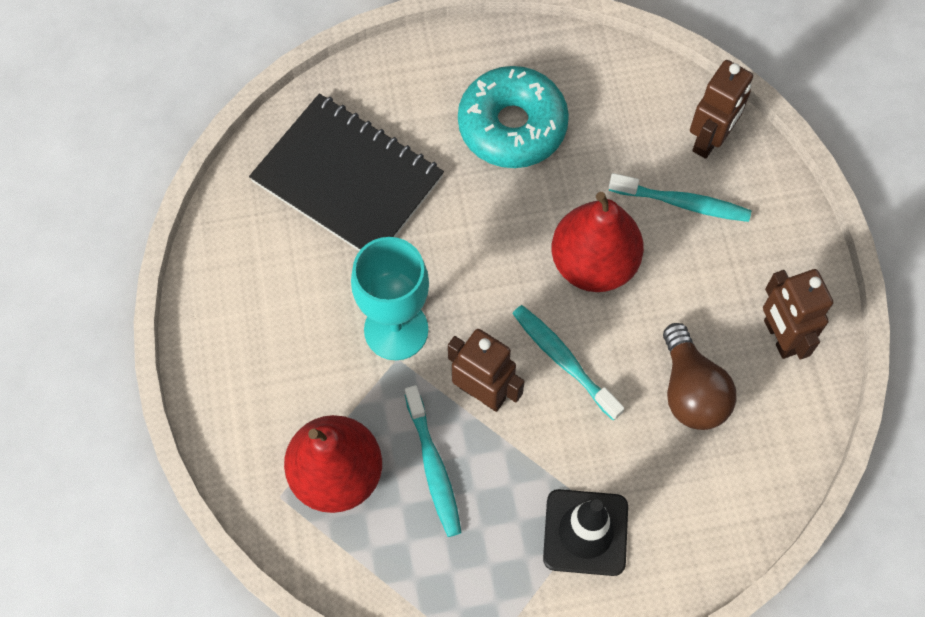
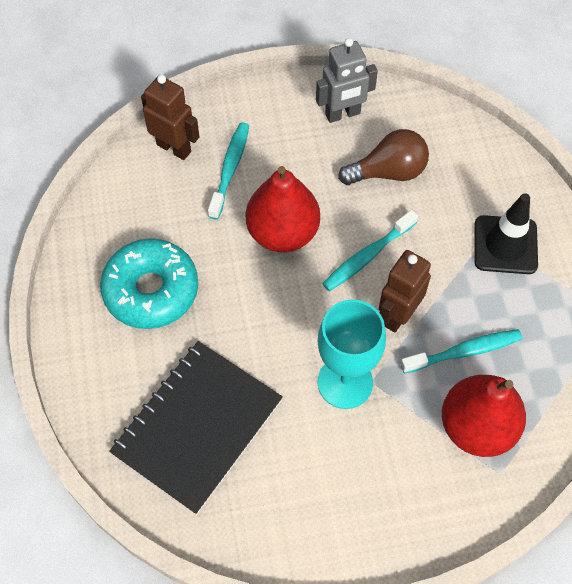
camera: 90 degrees left, 5 degrees down
brown robot [763,269,833,360] -> grey robot [316,38,378,123]

